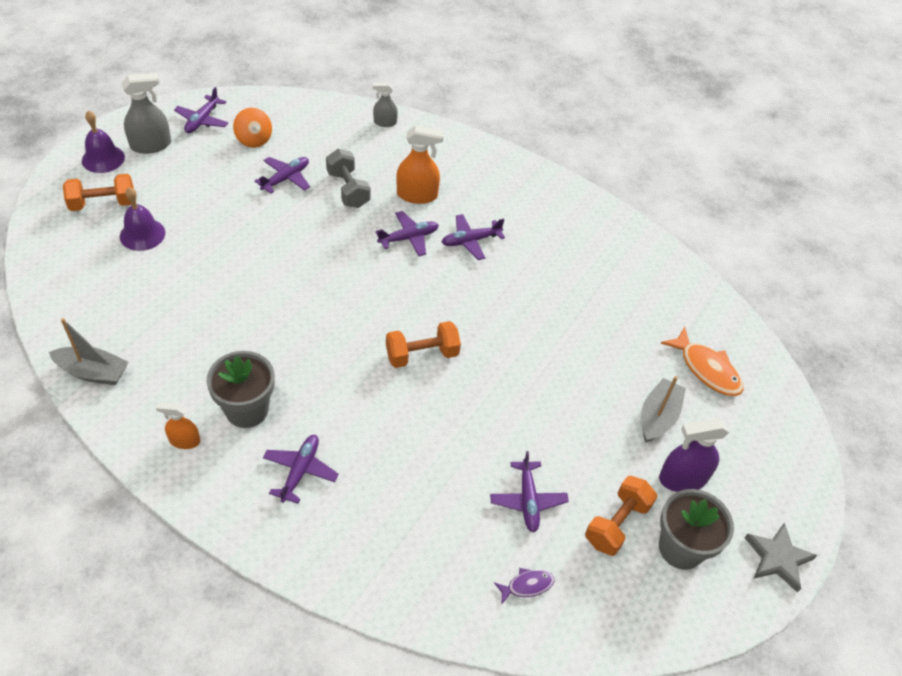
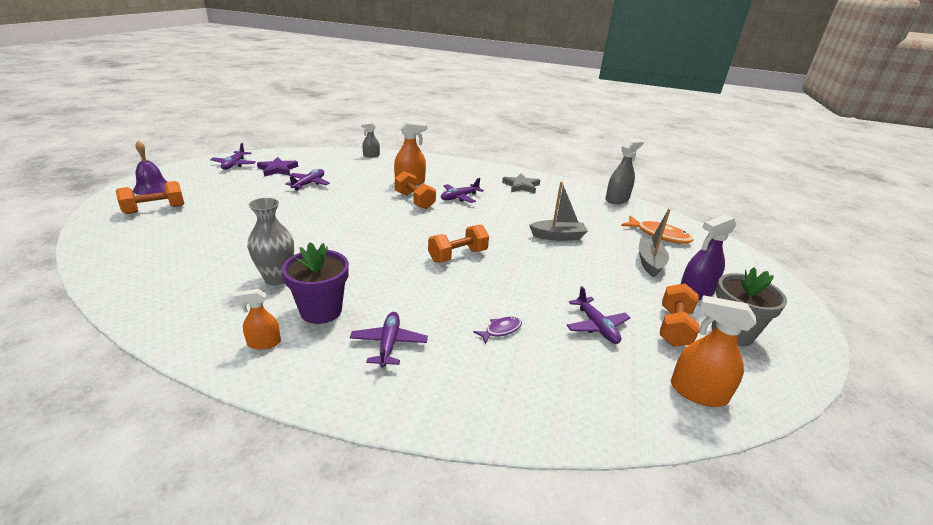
camera: 15 degrees left, 20 degrees down
grey boat [49,318,128,385] -> grey boat moved to [529,182,588,241]
purple bell [120,187,165,251] -> none
grey spray bottle [121,73,171,154] -> grey spray bottle moved to [605,139,644,204]
grey flower pot [206,351,275,428] -> purple flower pot [282,242,349,324]
orange spinning top [233,108,272,148] -> purple star [257,157,298,177]
grey dumbbell [326,149,370,208] -> none
purple plane [376,211,439,256] -> orange dumbbell [395,171,436,209]
purple fish [494,568,555,604] -> purple fish moved to [473,317,522,344]
grey star [745,522,818,593] -> grey star moved to [502,173,540,194]
none -> grey vase [248,198,294,285]
none -> orange spray bottle [671,295,756,407]

